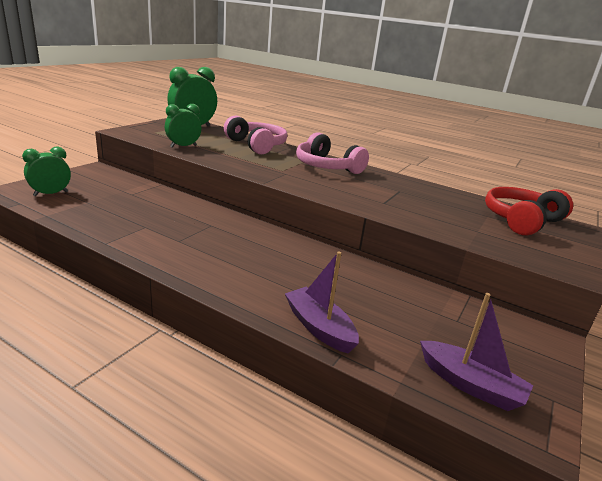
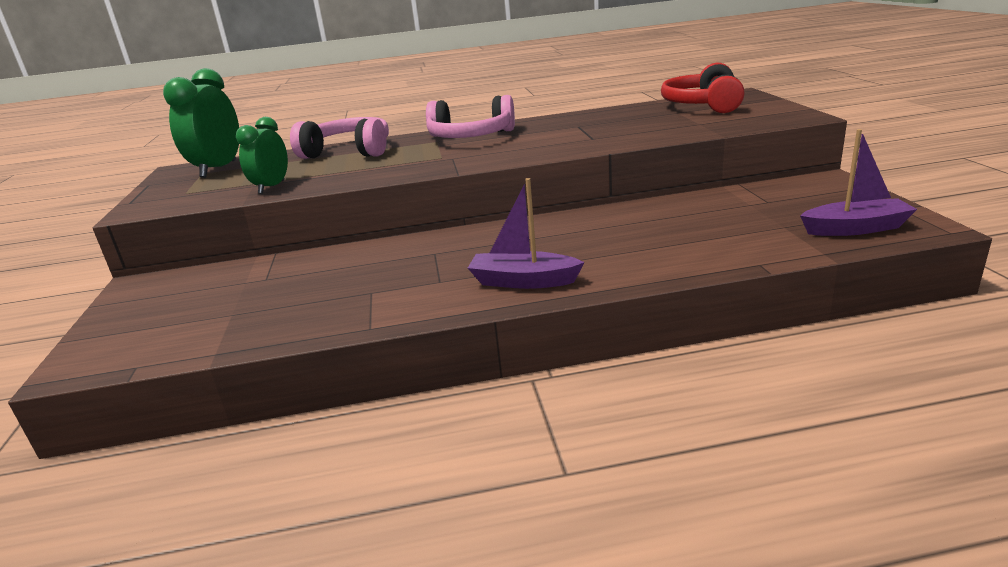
camera: 35 degrees left, 0 degrees up
green clock [22,147,71,196] -> none
purple boat [285,251,359,354] -> purple boat moved to [468,178,585,289]

